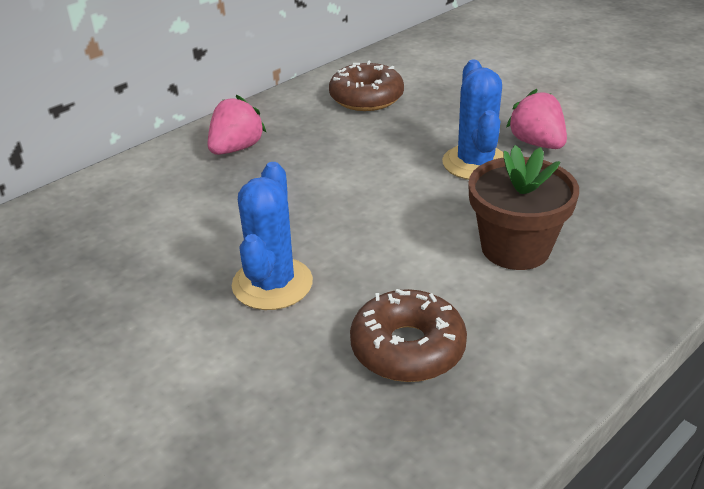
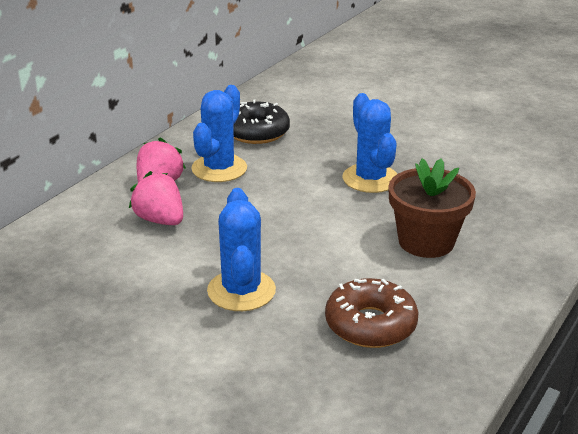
camera: 15 degrees left, 5 degrees down
brown donut [329,61,404,111] -> black donut [233,100,290,144]
pink strawberry [506,89,567,149] -> pink strawberry moved to [129,171,183,225]
none -> blue cactus [191,85,247,182]

